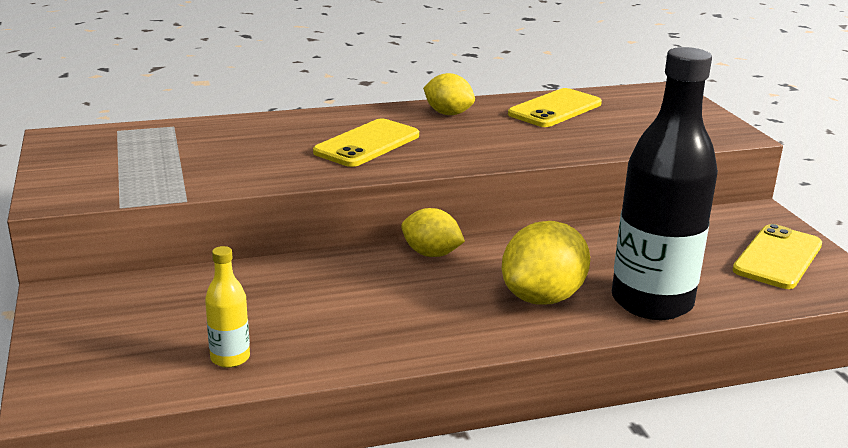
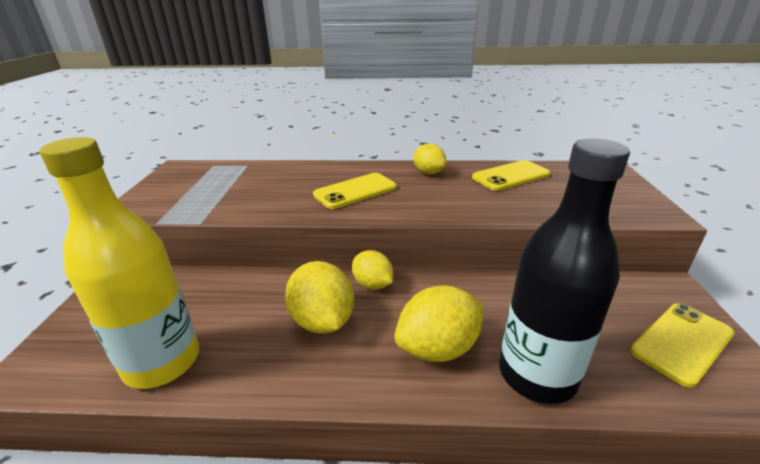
camera: 20 degrees right, 5 degrees up
yellow bottle [205,246,250,368] -> yellow bottle [39,137,199,389], size x2.34
none -> yellow lemon [285,261,354,334]

